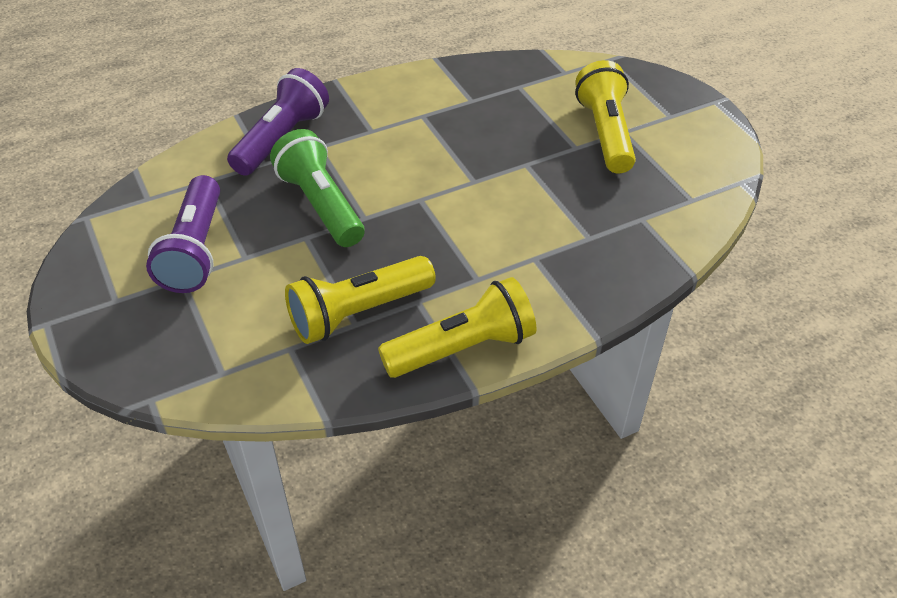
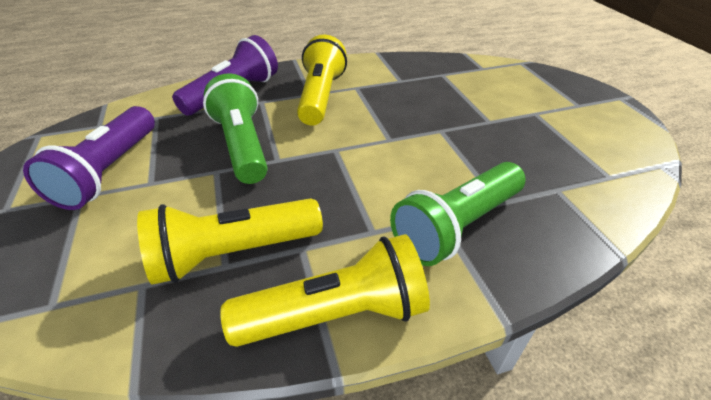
camera: 10 degrees right, 5 degrees down
yellow flashlight [575,60,636,174] -> yellow flashlight moved to [297,35,347,126]
none -> green flashlight [390,162,525,266]

